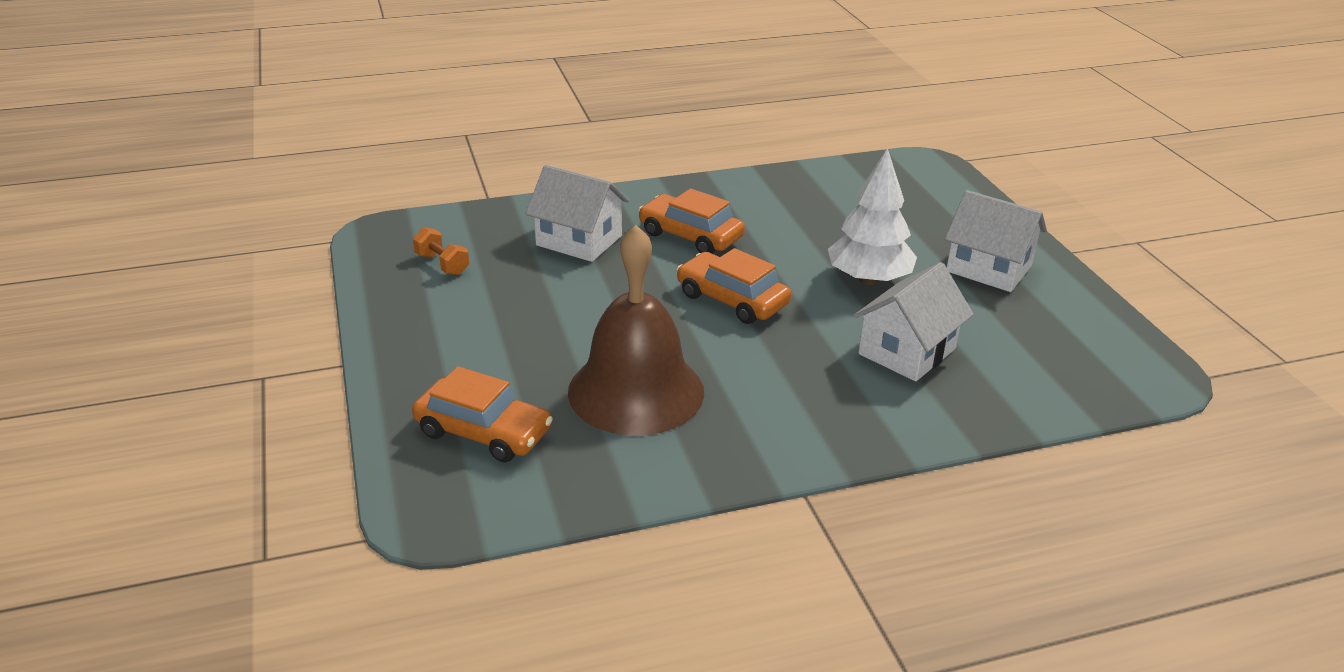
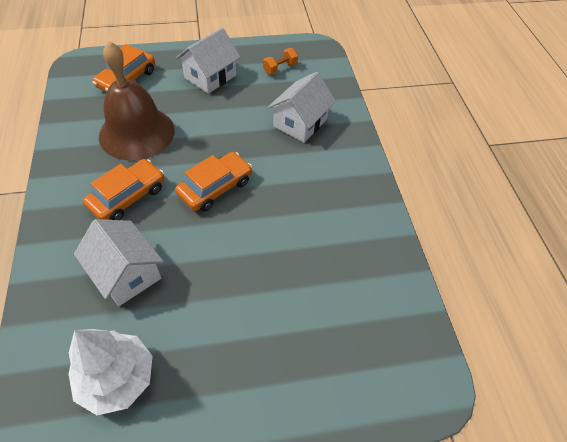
camera: 95 degrees right, 20 degrees up
orange car [639,188,745,253] -> orange car moved to [83,159,164,220]
white tree [828,148,917,285] -> white tree moved to [68,329,153,415]
white house [945,190,1047,292] -> white house moved to [176,28,240,94]

